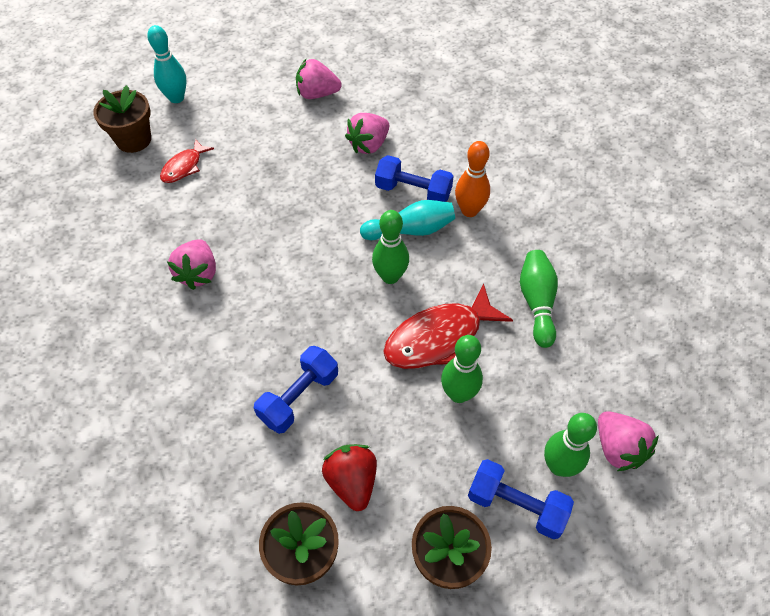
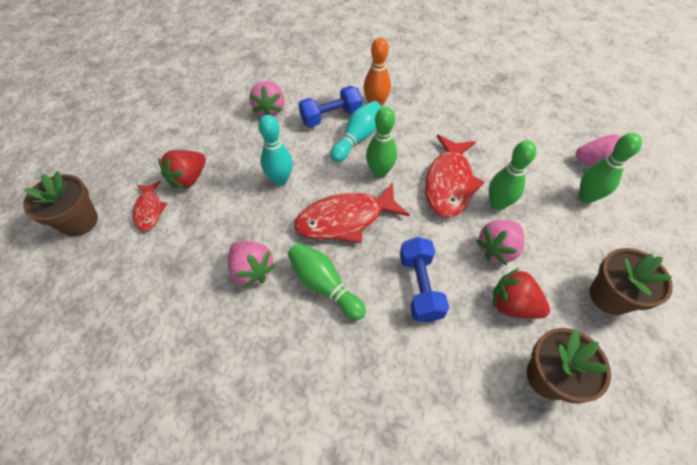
camera: 45 degrees left, 0 degrees up
turquoise bowling pin [147,25,187,103] -> turquoise bowling pin moved to [259,115,293,186]
pink strawberry [296,59,342,99] -> pink strawberry moved to [476,220,524,265]
blue dumbbell [468,459,574,539] -> none
green bowling pin [520,250,558,348] -> green bowling pin moved to [288,243,366,320]
none -> red strawberry [159,150,206,189]
none -> red fish [294,183,410,243]

